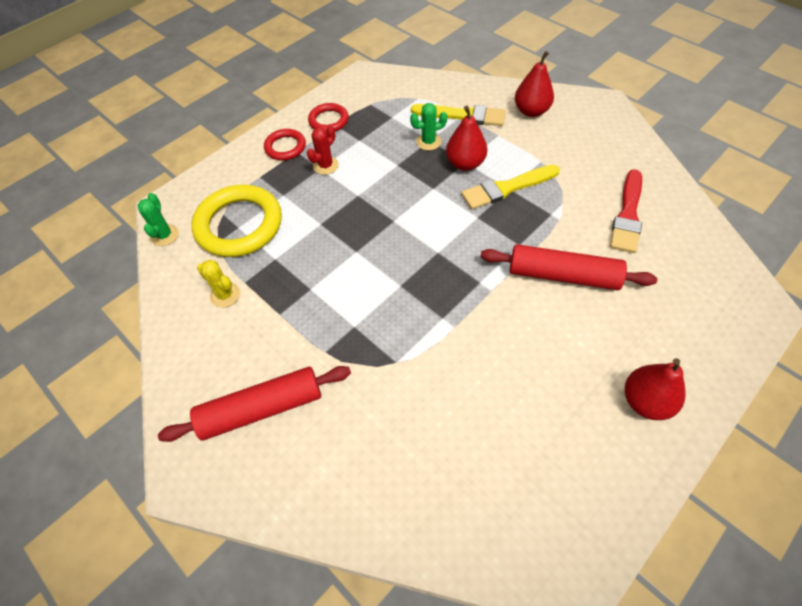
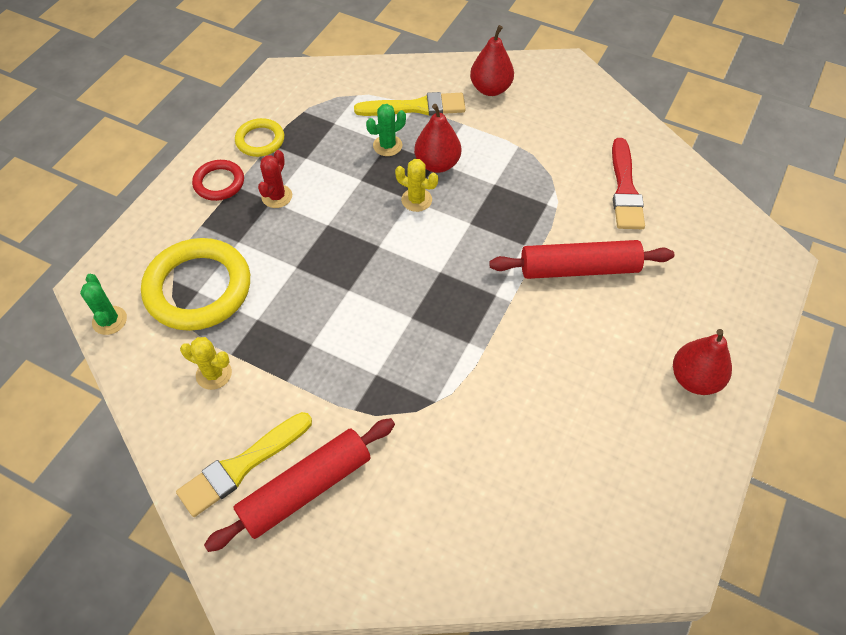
camera: 20 degrees left, 0 degrees up
red ring [308,103,349,132] -> yellow ring [235,118,284,157]
yellow brush [461,165,560,209] -> yellow brush moved to [176,412,312,517]
none -> yellow cactus [395,159,438,212]

